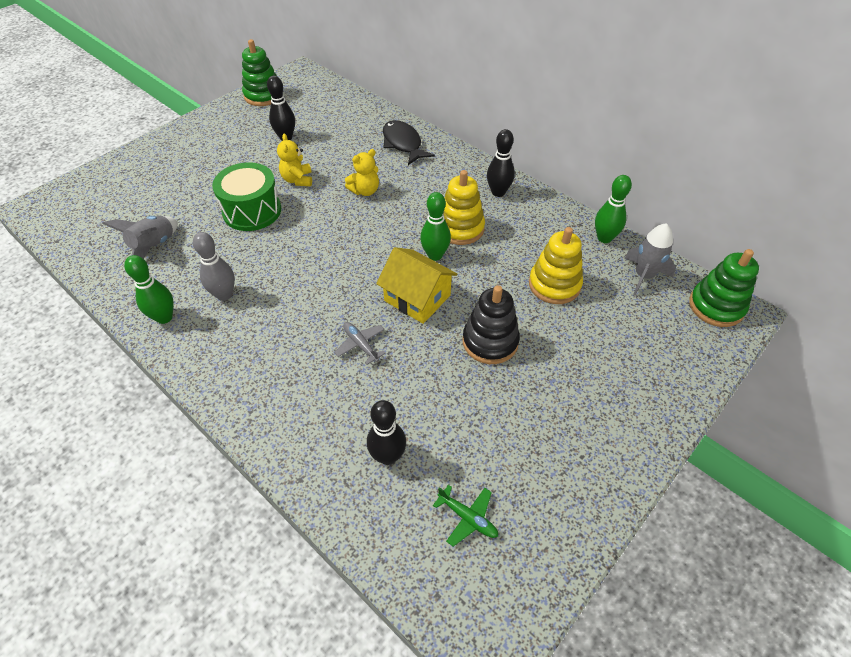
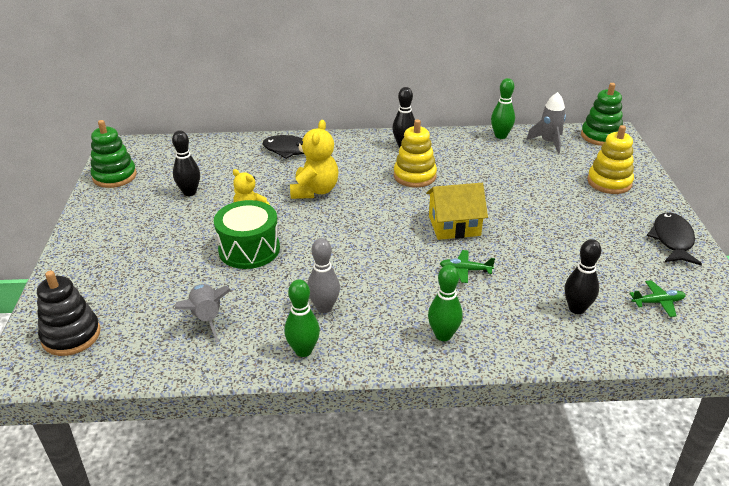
camera: 45 degrees left, 15 degrees down
grey plane [334,322,386,365] -> green plane [440,250,495,283]
yellow teddy bear [345,149,379,196] -> yellow teddy bear [290,120,338,199], size x1.54
green bowling pin [420,192,451,261] -> green bowling pin moved to [428,265,463,341]
black stacking toy [463,285,520,364] -> black stacking toy moved to [37,271,100,356]
yellow stacking toy [529,227,583,304] -> yellow stacking toy moved to [587,125,634,194]
none -> black fish [647,212,702,265]

